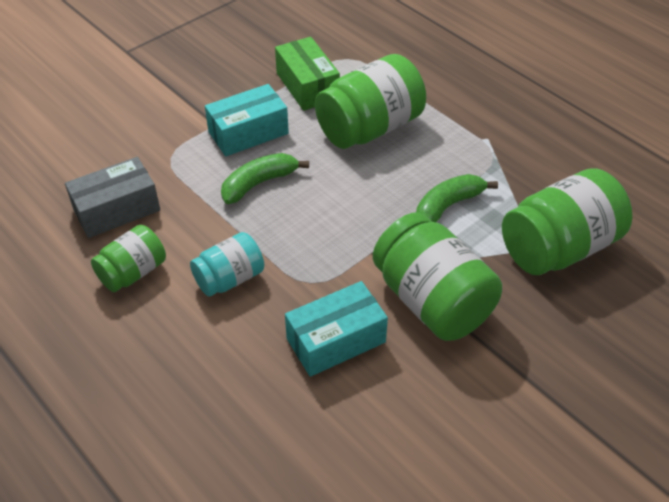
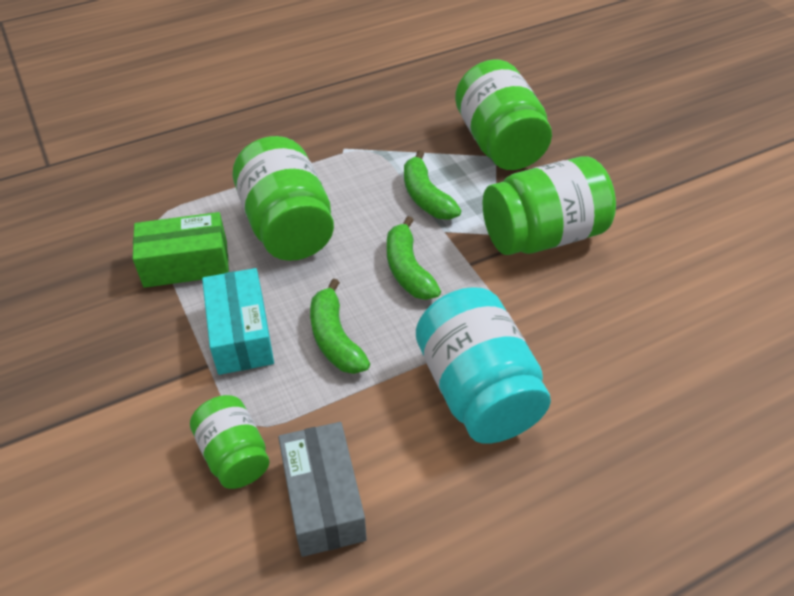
camera: 75 degrees left, 0 degrees up
green jar [91,225,166,292] -> green jar moved to [190,395,269,489]
turquoise jar [190,232,264,297] -> turquoise jar [416,287,551,444], size x1.76
turquoise box [285,281,388,377] -> none
none -> green banana [387,216,441,300]

